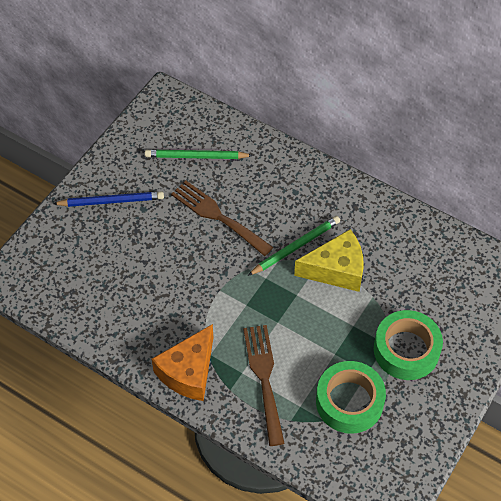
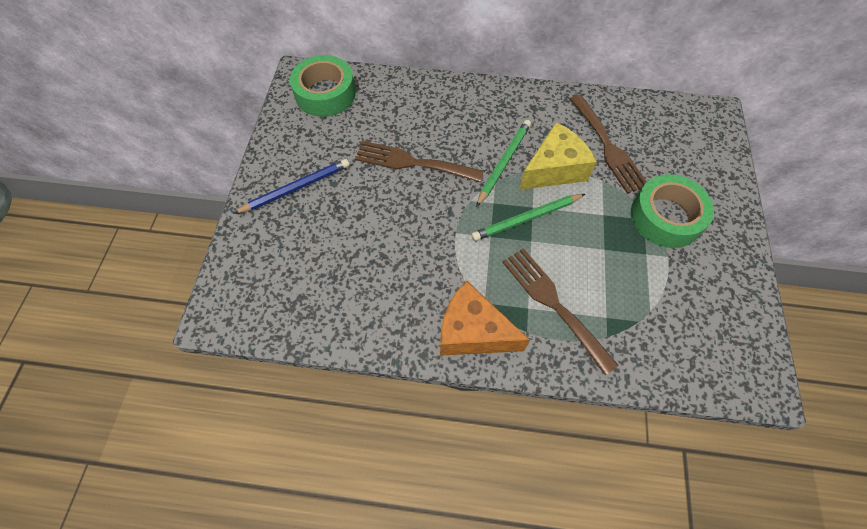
camera: 25 degrees left, 5 degrees up
green pencil [145,150,253,159] -> green pencil moved to [471,194,585,241]
orange cheese [152,324,213,401] -> orange cheese turned 105 degrees clockwise [440,281,530,356]
green tape [316,361,386,434] -> green tape moved to [290,55,356,117]
none -> brown fork [570,95,647,194]

